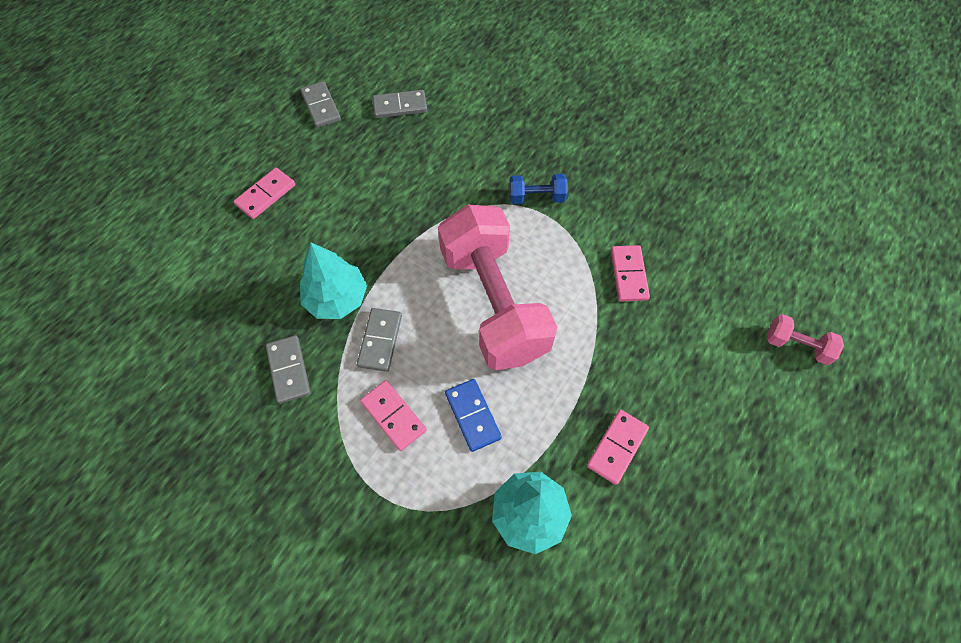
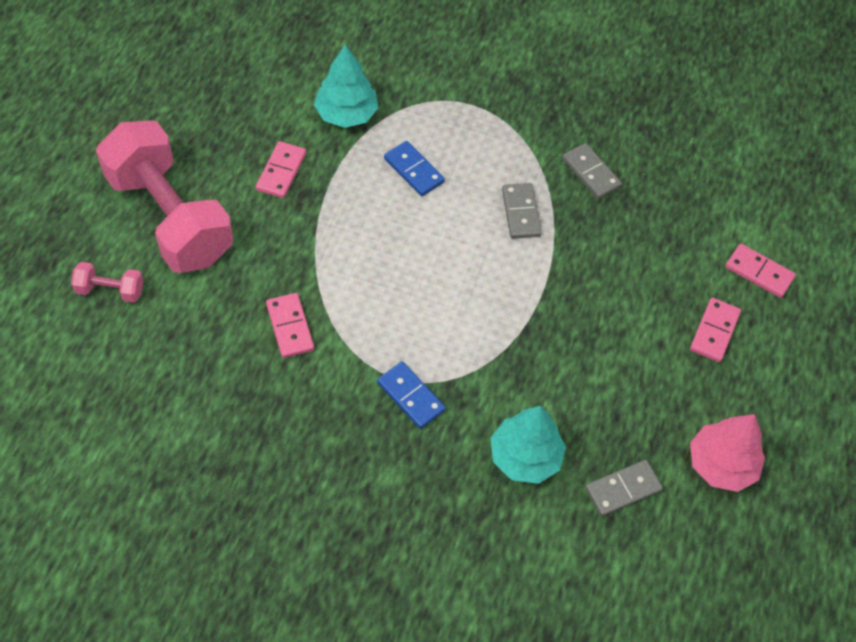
camera: 160 degrees right, 5 degrees down
grey domino [300,81,341,128] -> pink tree [690,414,765,492]
turquoise tree [300,243,367,319] -> turquoise tree moved to [491,406,566,484]
pink domino [360,380,427,451] -> pink domino moved to [725,244,796,298]
pink dumbbell [438,205,557,370] -> pink dumbbell moved to [96,121,234,273]
blue dumbbell [509,174,568,204] -> blue domino [377,361,446,429]

